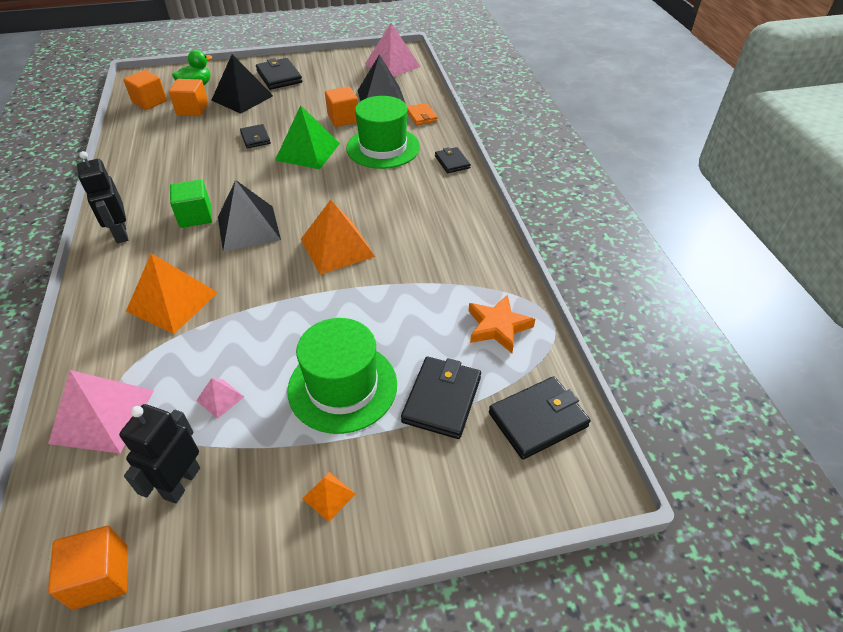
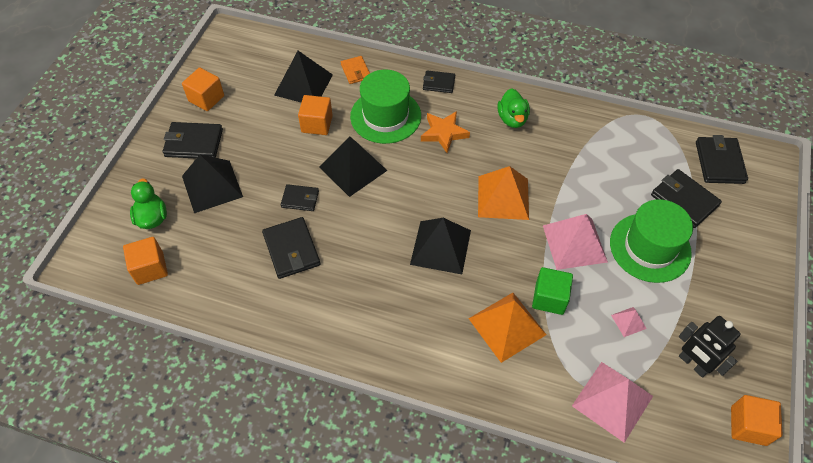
camera: 60 degrees left, 10 degrees up
black robot [77,151,128,244] -> none
orange cube [169,79,208,116] -> orange cube moved to [182,67,224,111]
green cube [170,179,212,228] -> green cube moved to [532,267,573,315]
green pyramid [275,105,340,169] -> black pyramid [319,137,388,197]
orange pyramid [302,472,355,522] -> none
pink pyramid [365,23,421,77] -> pink pyramid moved to [543,214,608,270]
orange wallet [407,103,438,125] -> orange wallet turned 60 degrees clockwise [341,56,370,84]
orange star [468,294,535,353] -> orange star moved to [421,111,470,153]
none -> black wallet [262,217,320,279]
none -> green duck [497,88,530,128]

